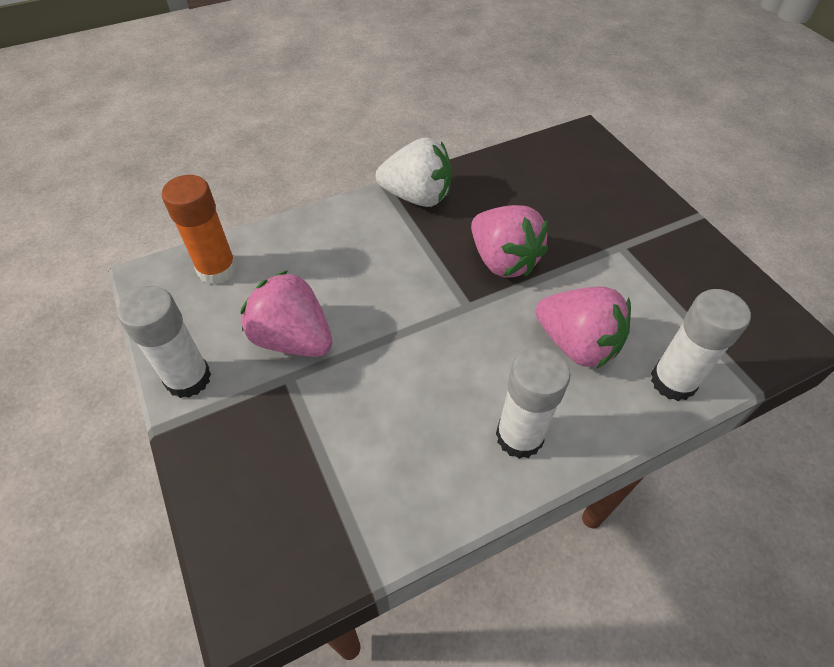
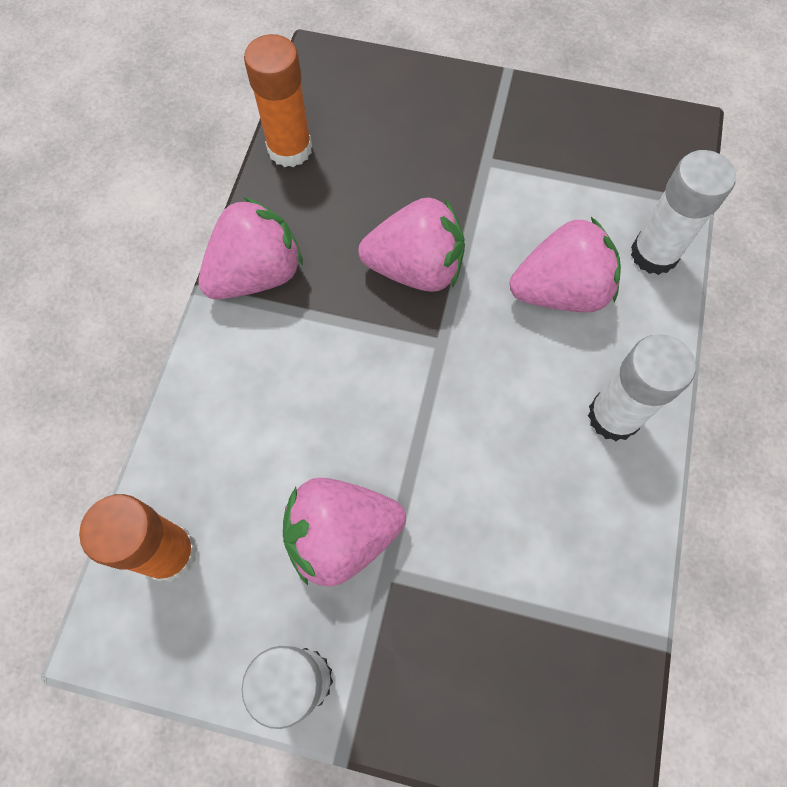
camera: 50 degrees left, 15 degrees up
white strawberry [376,137,452,207] -> pink strawberry [199,197,303,299]
none -> orange glue stick [244,34,312,167]

